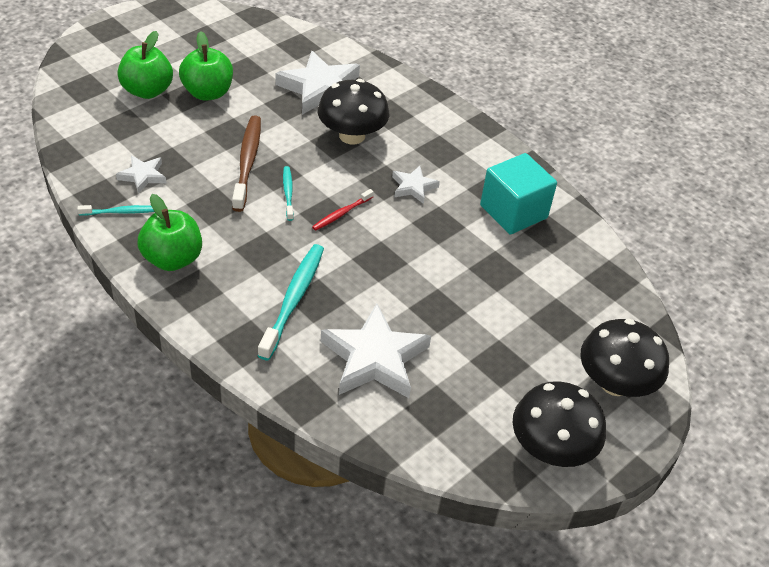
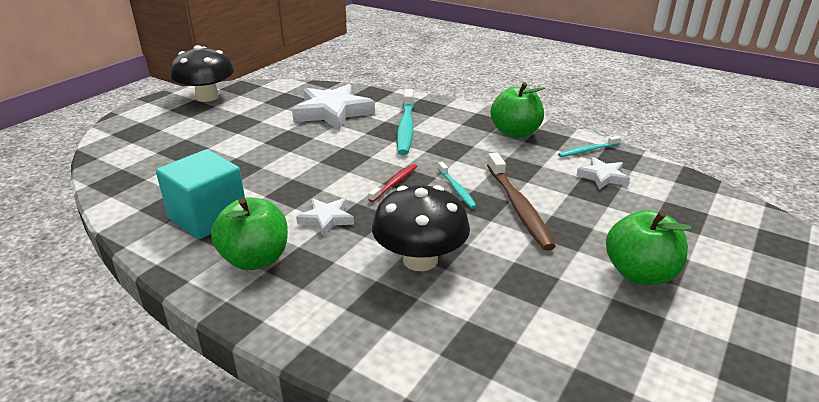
camera: 170 degrees right, 15 degrees down
green apple [118,31,173,99] -> green apple moved to [211,198,288,270]
white star [275,51,360,115] -> none
black mushroom [580,319,669,397] -> none

